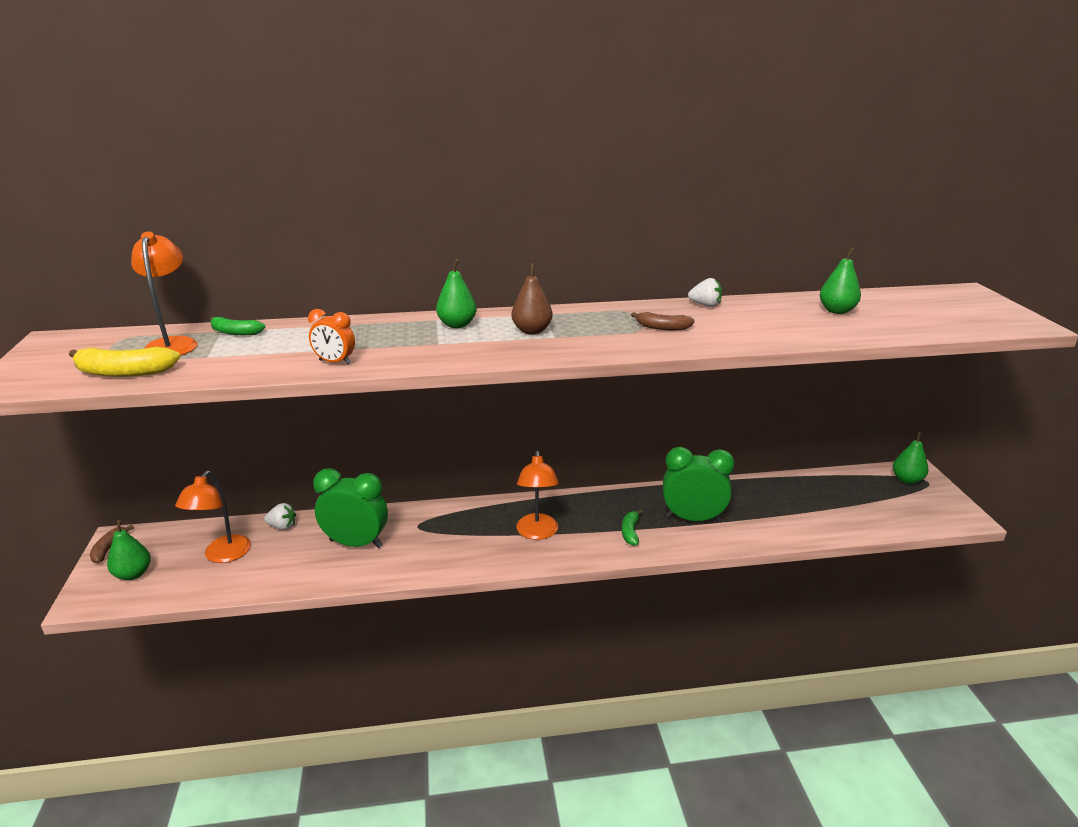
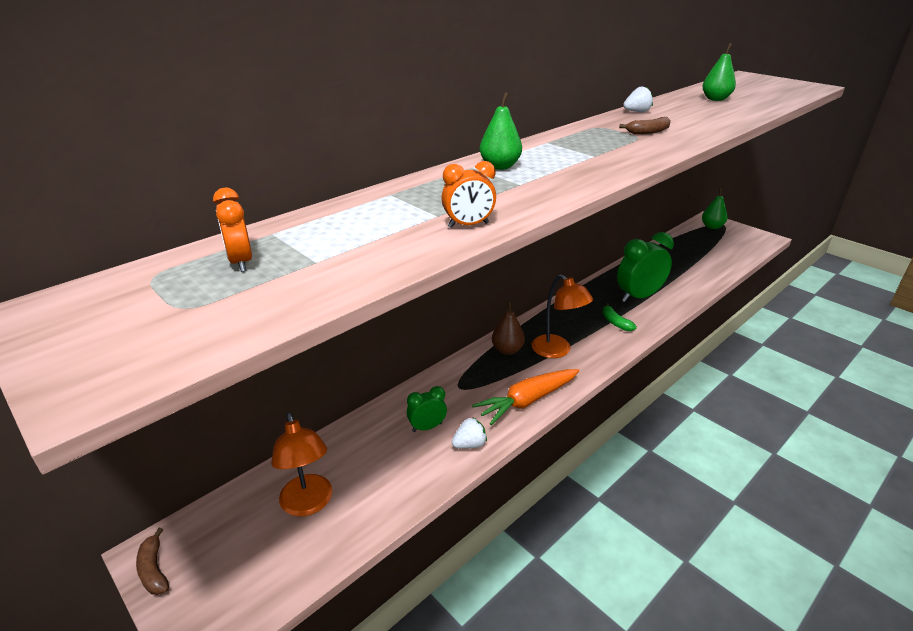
camera: 35 degrees left, 5 degrees up
yellow banana [69,347,180,377] -> none
green pear [107,520,151,580] -> none
orange lamp [131,232,197,356] -> orange clock [213,188,252,272]
green banana [210,317,265,335] -> none
white strawberry [264,503,296,530] -> white strawberry moved to [452,417,487,449]
green clock [313,468,388,548] -> green clock [407,386,447,432], size x0.53
brown pear [512,263,553,334] -> brown pear moved to [492,302,525,355]
none -> orange carrot [472,369,579,425]

